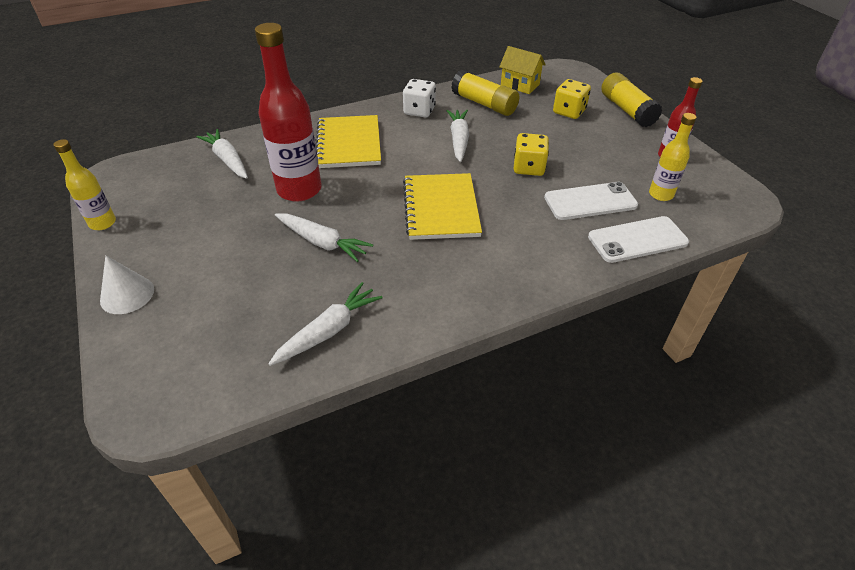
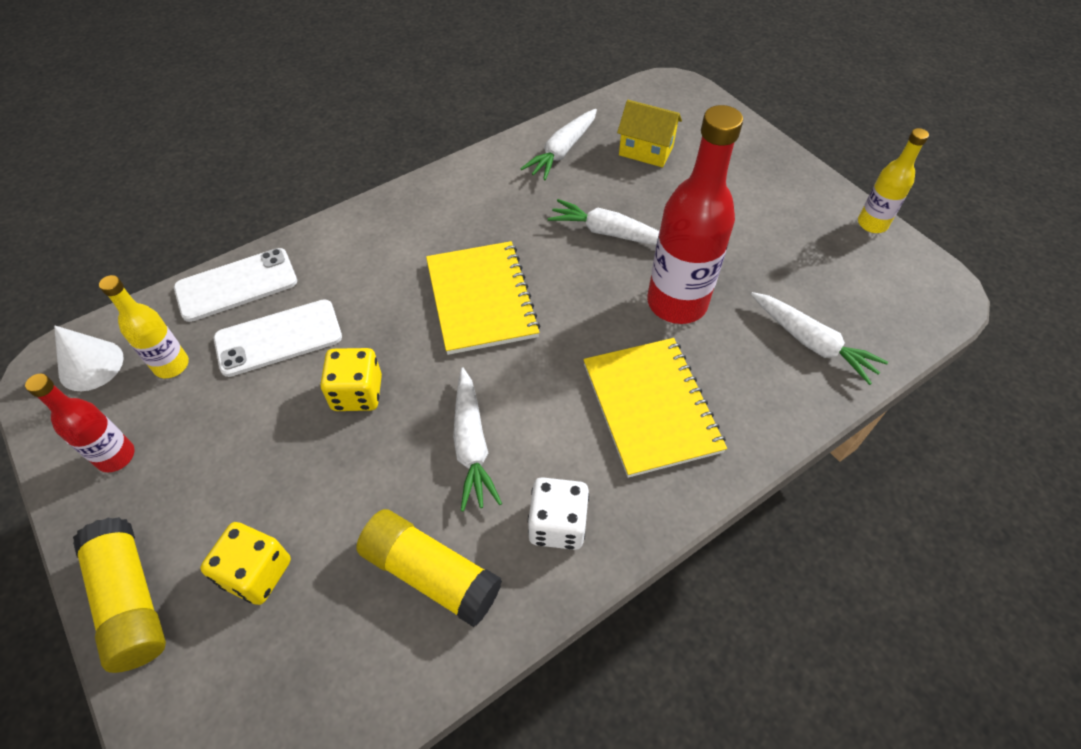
camera: 170 degrees right, 10 degrees up
white cone [100,255,154,314] -> white cone moved to [54,325,124,391]
yellow house [499,46,546,94] -> yellow house moved to [617,100,682,167]

